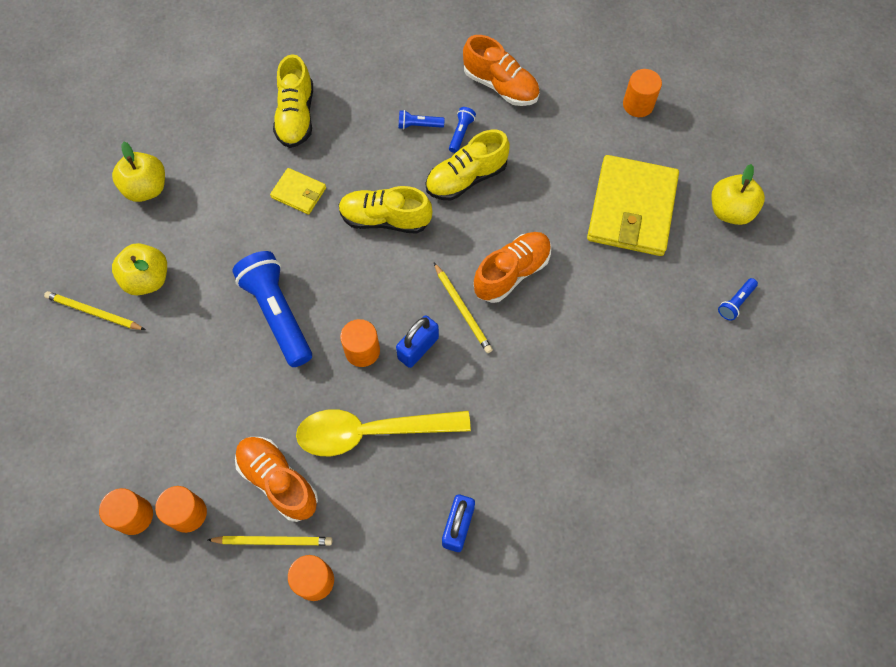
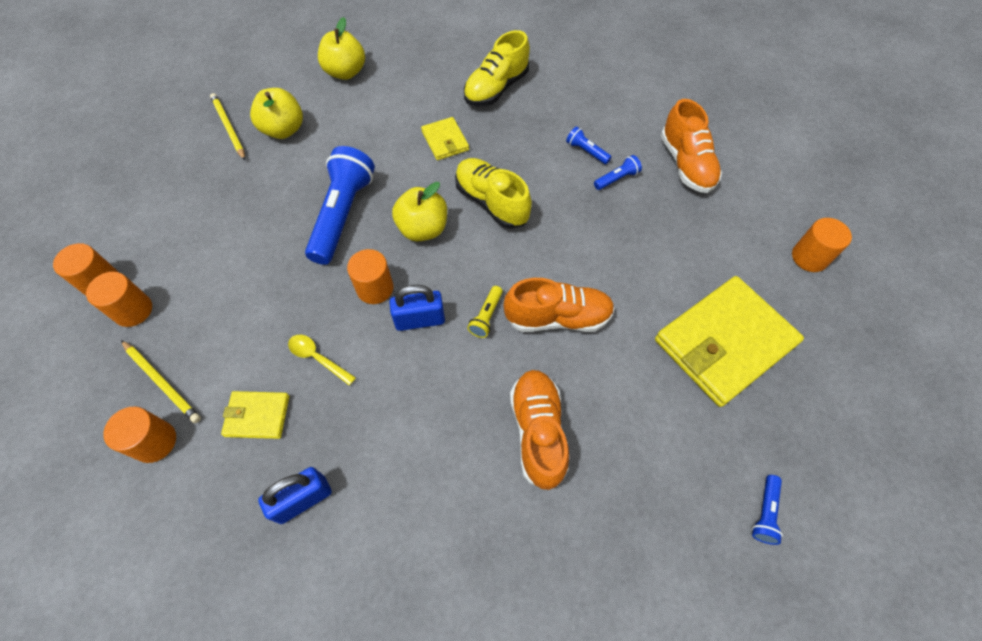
camera: 40 degrees right, 5 degrees down
orange shoe [235,437,318,522] -> orange shoe moved to [510,370,569,490]
yellow spoon [296,409,471,456] -> yellow spoon [288,335,356,386], size x0.44
yellow shoe [426,130,510,200] -> none
yellow pencil [434,263,493,353] -> yellow flashlight [467,286,503,338]
yellow apple [711,164,765,225] -> yellow apple moved to [392,182,447,241]
blue flashlight [718,278,758,321] -> blue flashlight turned 60 degrees counterclockwise [752,475,783,545]
none -> yellow wallet [221,391,289,439]

